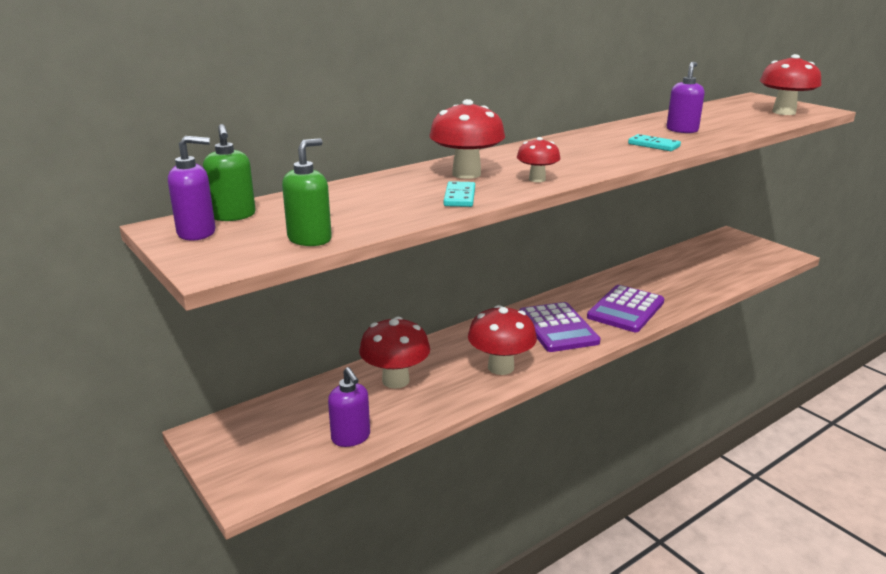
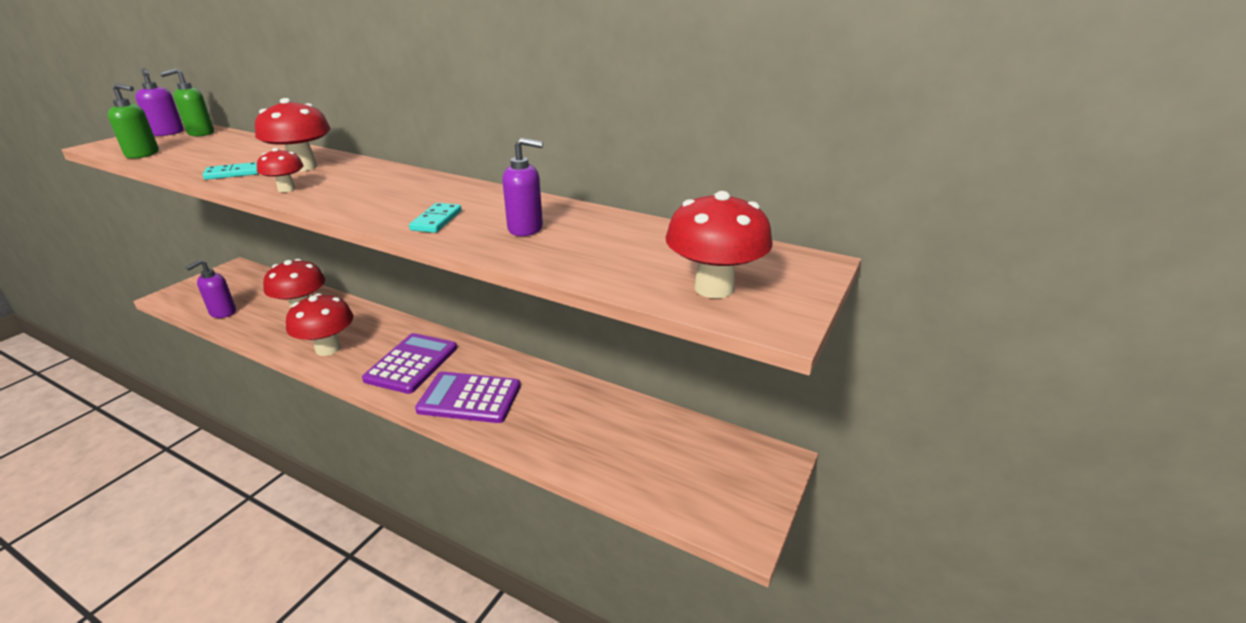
camera: 65 degrees right, 5 degrees up
purple calculator [519,302,601,352] -> purple calculator turned 150 degrees clockwise [362,333,457,394]

